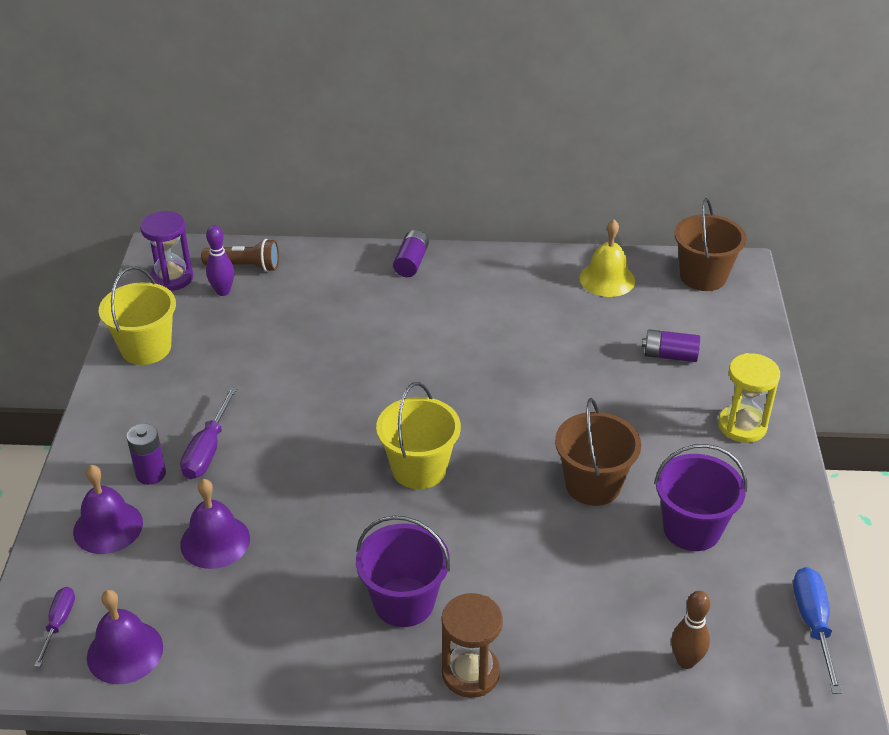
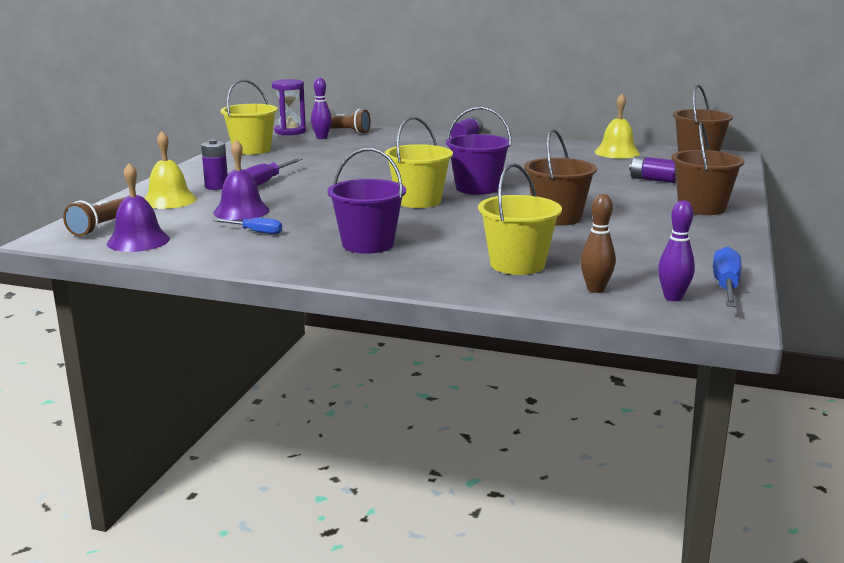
camera: 15 degrees right, 20 degrees down
purple screwdriver [34,587,75,667] -> brown flashlight [63,197,125,236]
purple bell [73,465,143,554] -> yellow bell [144,131,197,209]
brown hourglass [442,593,503,698] -> none
purple bucket [654,444,747,551] -> purple bucket moved to [446,107,511,195]
yellow hourglass [718,353,780,443] -> brown bucket [672,122,744,215]
none -> blue screwdriver [213,218,282,234]
none -> yellow bucket [478,163,562,275]
none -> purple bowling pin [658,201,695,301]

